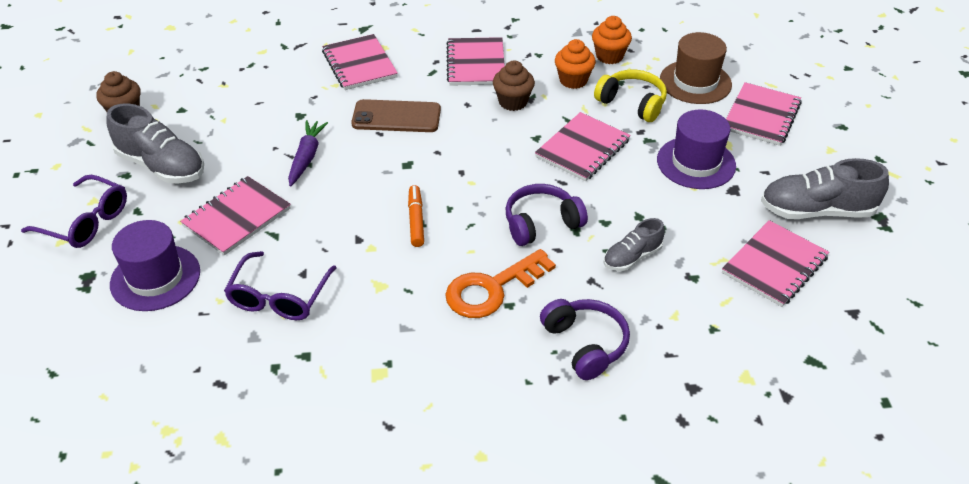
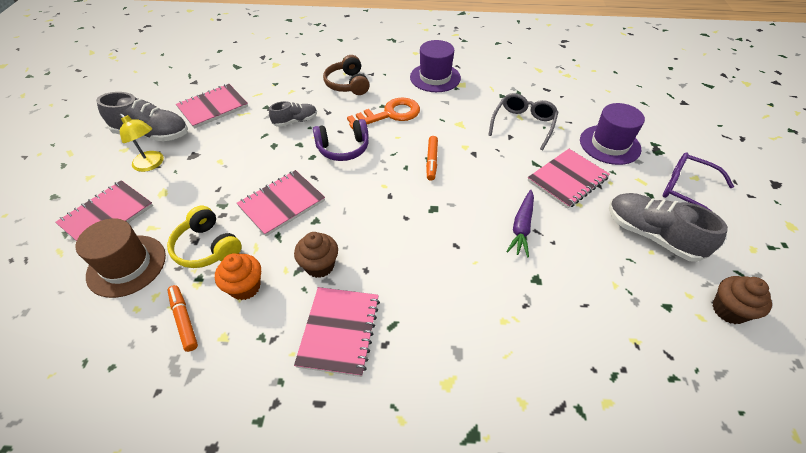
camera: 170 degrees left, 5 degrees up
purple glasses [224,251,336,320] -> grey glasses [488,93,558,150]
pink notebook [322,34,398,90] -> none
brown phone [351,99,441,132] -> none
purple headphones [540,299,630,380] -> brown headphones [323,55,370,95]
orange cupcake [592,16,632,64] -> orange marker [168,285,198,352]
purple hat [657,109,736,189] -> purple hat moved to [410,40,461,92]
none -> yellow lamp [119,114,164,172]

